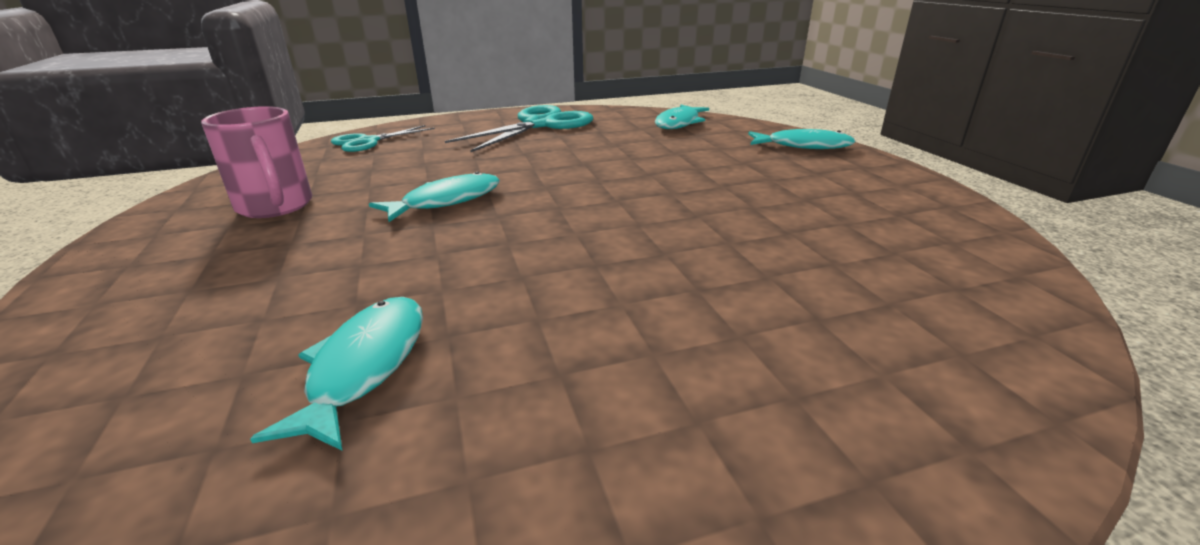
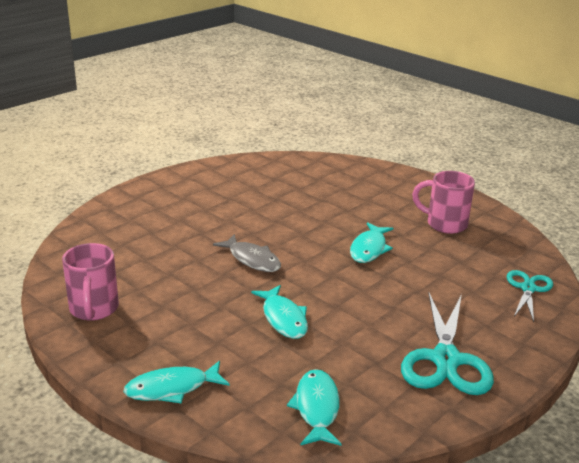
camera: 150 degrees right, 0 degrees up
turquoise fish [250,297,423,451] -> turquoise fish moved to [251,285,308,339]
none -> pink mug [62,243,119,321]
none -> grey fish [213,234,281,272]

